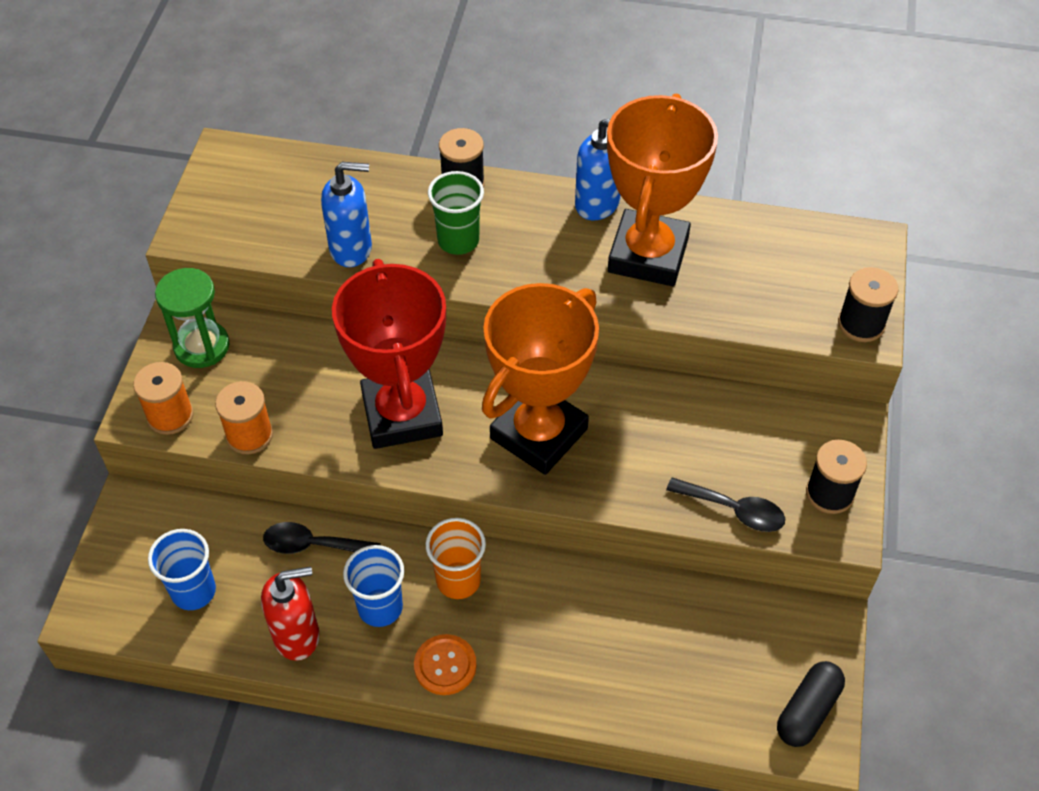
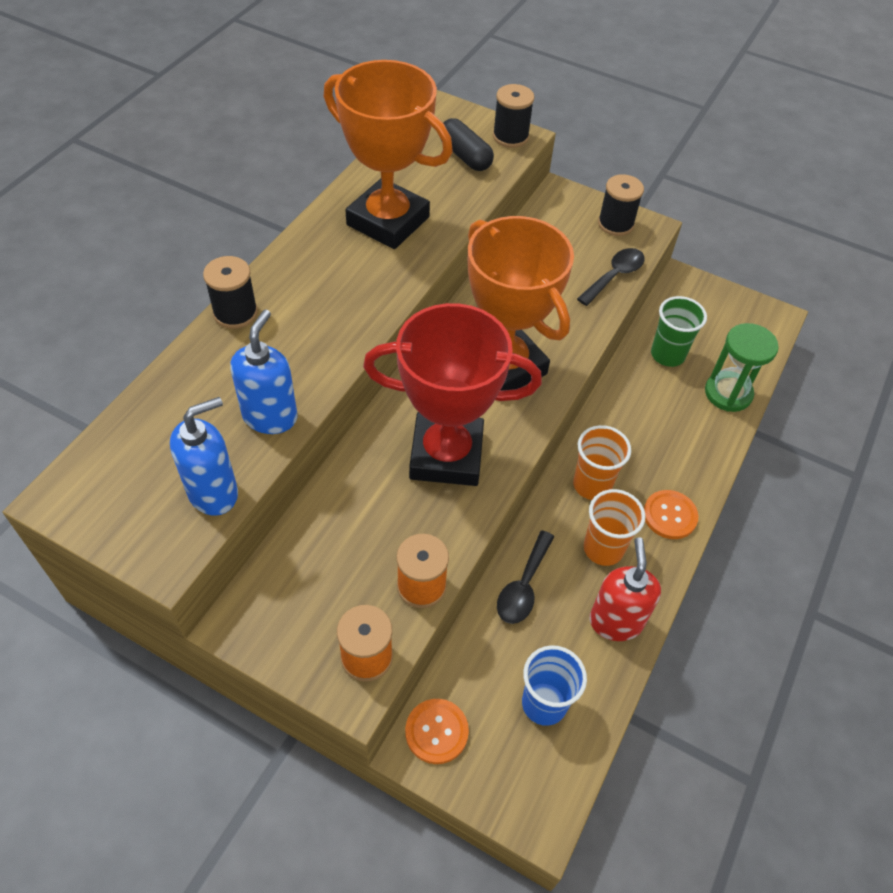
camera: 75 degrees left, 0 degrees up
green hourglass [155,268,230,368] -> green hourglass moved to [705,323,779,412]
blue cup [343,545,404,627] -> orange cup [584,489,645,566]
green cup [428,171,484,255] -> green cup moved to [651,296,707,367]
blue soap dispenser [575,118,621,220] -> blue soap dispenser moved to [170,397,238,516]
black capsule [777,661,845,747] -> black capsule moved to [441,118,494,171]
none -> orange button [405,699,469,764]

